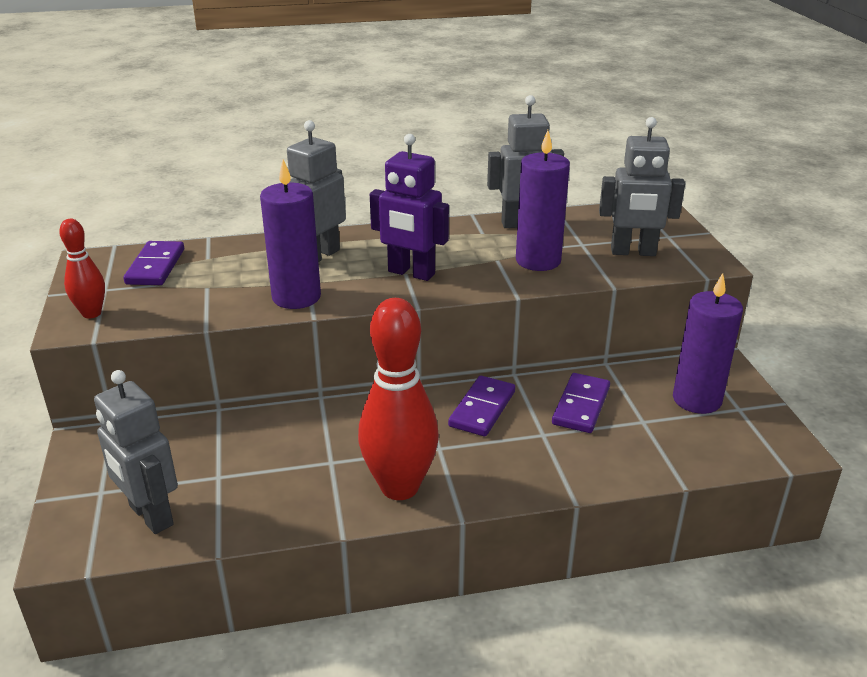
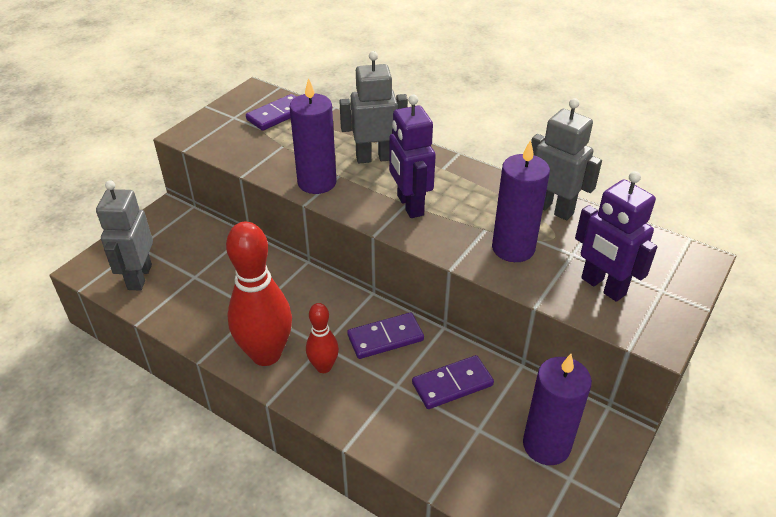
camera: 45 degrees right, 10 degrees up
red bowling pin [59,219,105,318] -> red bowling pin moved to [306,303,339,373]
grey robot [599,117,685,256] -> purple robot [575,171,657,302]

